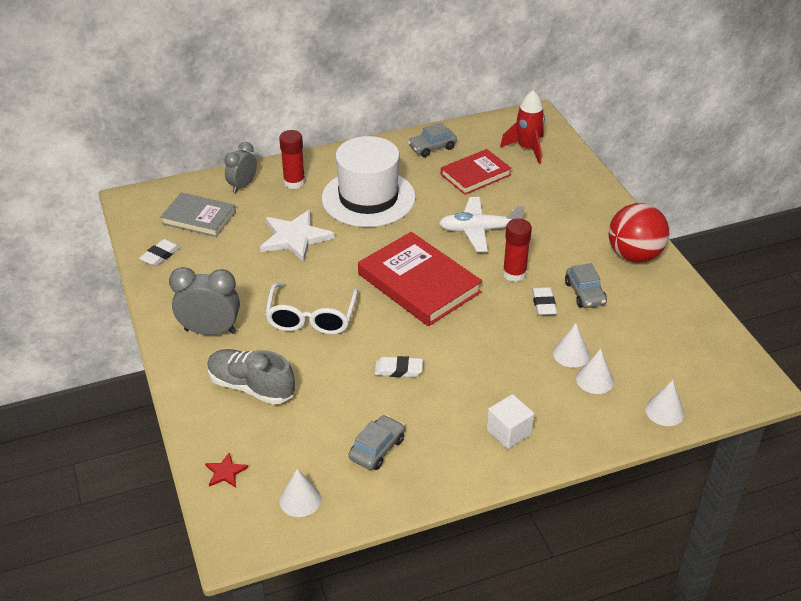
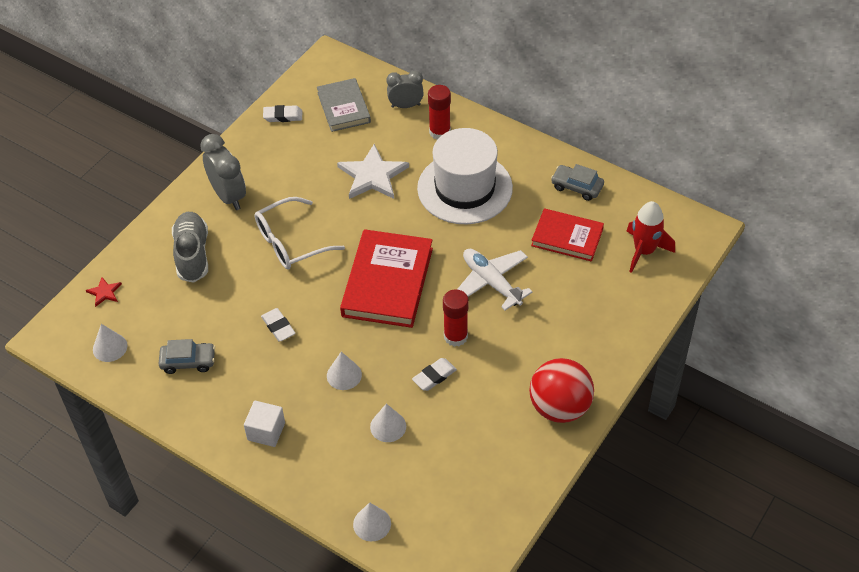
camera: 55 degrees right, 10 degrees up
grey car [565,263,607,308] -> none
white cone [576,349,614,394] -> white cone moved to [327,352,362,390]

